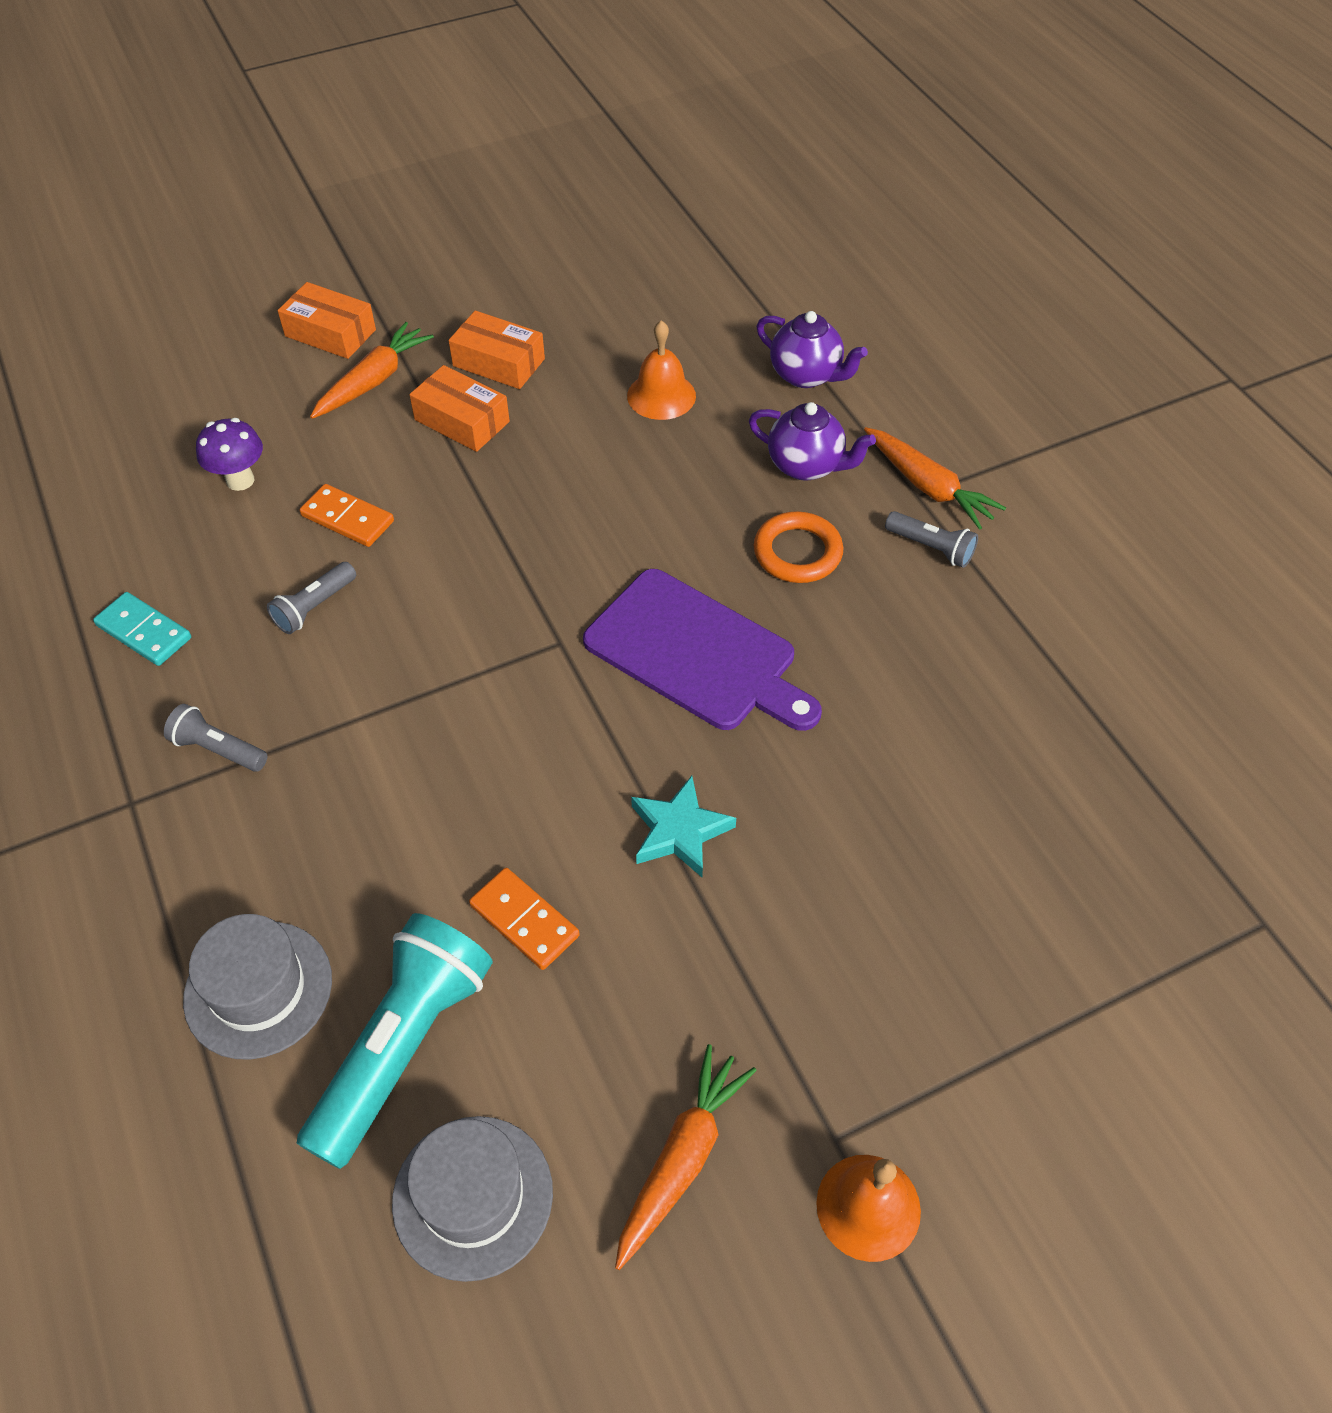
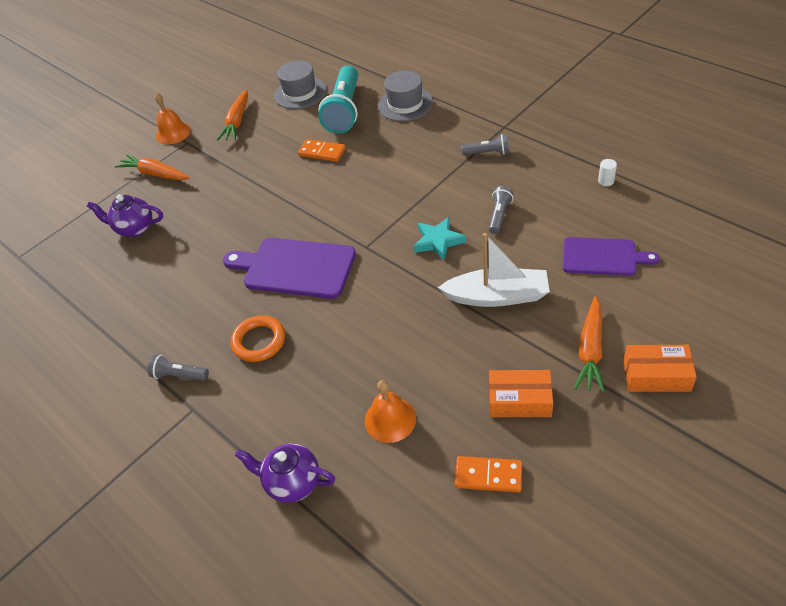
camera: 165 degrees right, 5 degrees down
turquoise domino [93,592,191,666] -> none
purple mushroom [196,418,263,491] -> purple cutting board [563,237,660,276]
orange domino [300,484,394,547] -> orange domino moved to [455,456,522,493]
orange box [409,365,510,452] -> none
turquoise star [631,776,736,877] -> turquoise star moved to [413,217,466,261]
purple teapot [749,402,876,481] -> purple teapot moved to [87,194,163,237]
orange carrot [864,427,1006,530] -> orange carrot moved to [115,154,190,180]
none -> white boat [438,233,550,307]
none -> white cylinder [598,159,617,186]

